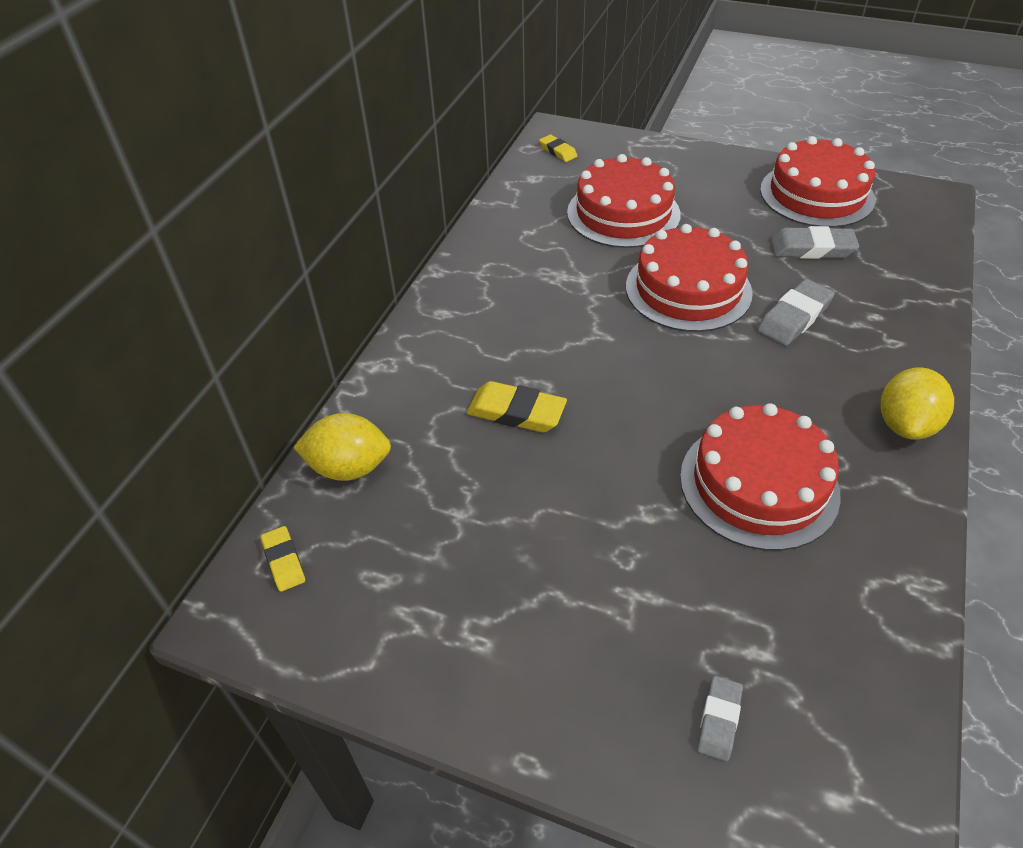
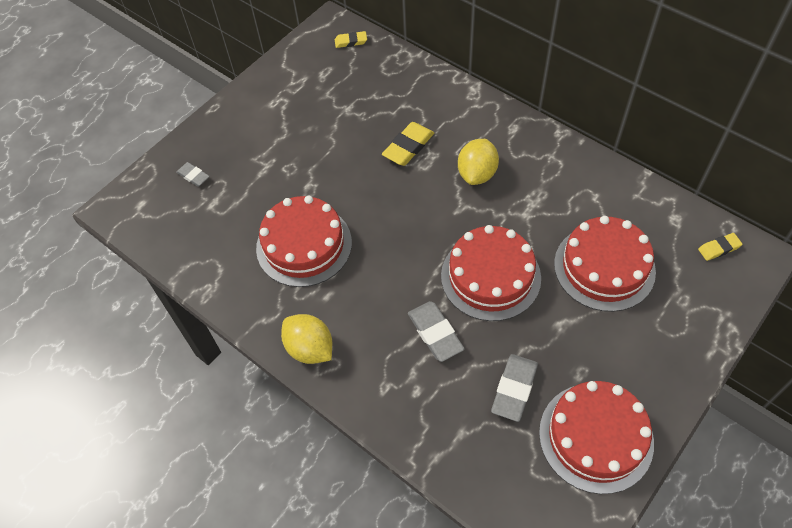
camera: 110 degrees right, 10 degrees up
yellow lemon [293,413,391,481] -> yellow lemon moved to [458,139,499,185]

